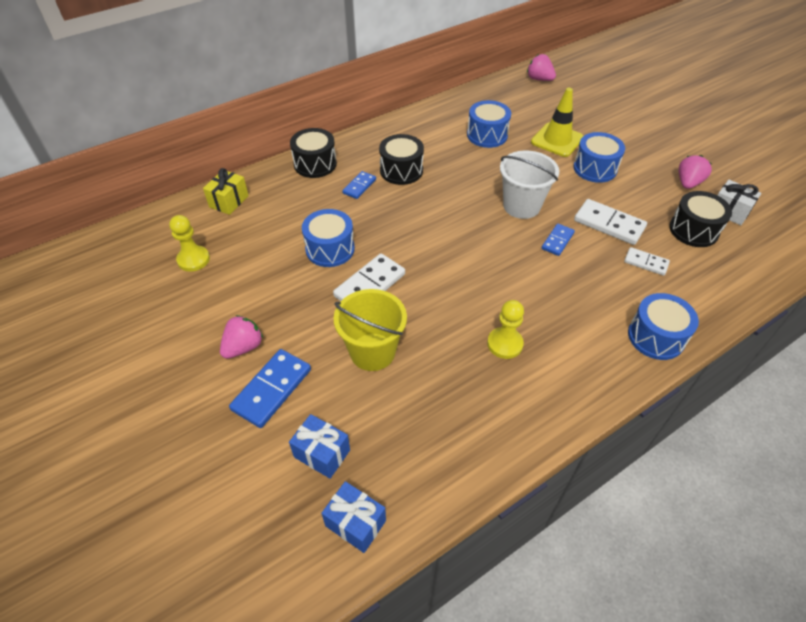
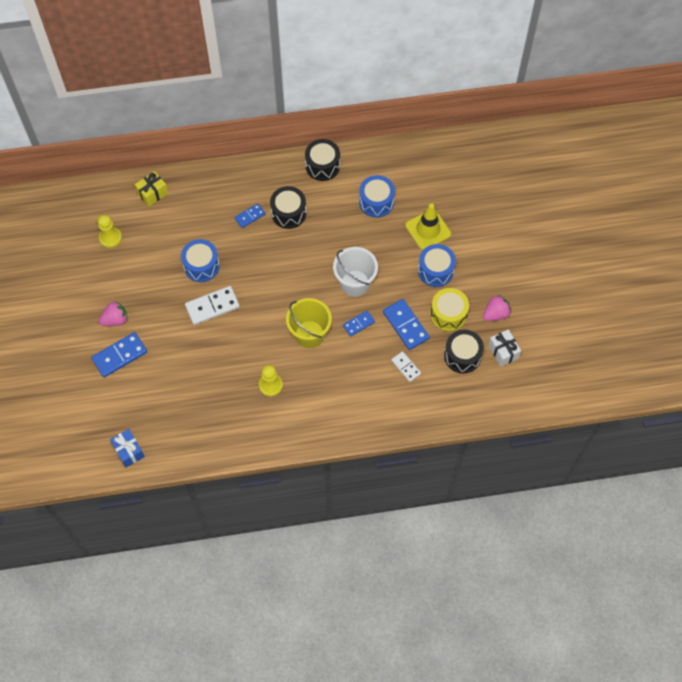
camera: 25 degrees right, 15 degrees up
blue gift [289,414,350,479] -> none
black drum [290,128,337,178] -> black drum moved to [305,139,340,181]
yellow bucket [334,289,407,371] -> yellow bucket moved to [286,298,332,348]
pink strawberry [527,54,556,81] -> none
white domino [574,199,647,245] -> blue domino [383,299,430,350]
blue drum [628,293,699,360] -> none
none -> yellow drum [430,288,469,331]

